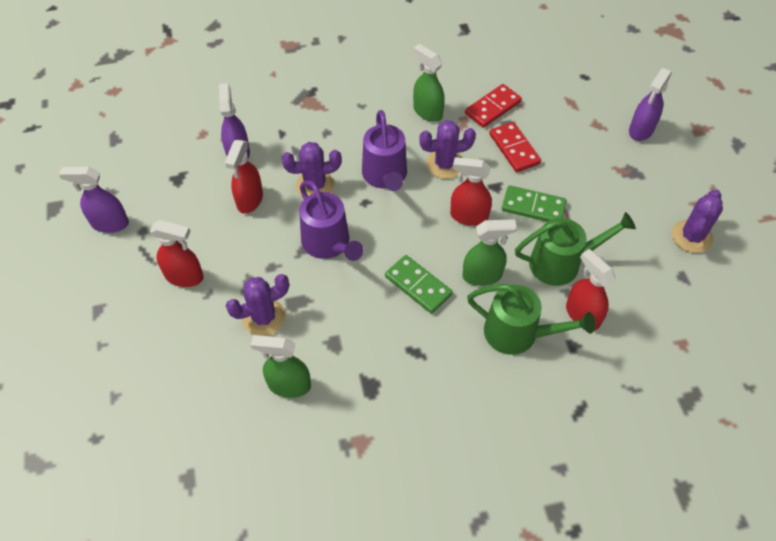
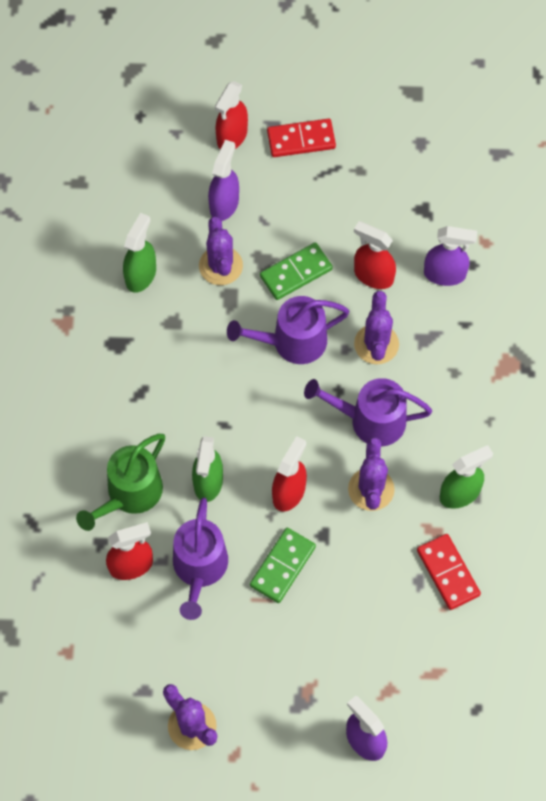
camera: 105 degrees right, 10 degrees up
purple spray bottle [59,167,129,233] -> purple spray bottle moved to [208,140,239,221]
red spray bottle [150,220,204,287] -> red spray bottle moved to [215,81,248,150]
green domino [385,255,453,314] -> green domino moved to [260,242,333,300]
red domino [489,122,541,172] -> red domino moved to [267,119,336,157]
green watering can [515,212,636,286] -> purple watering can [173,498,228,620]

